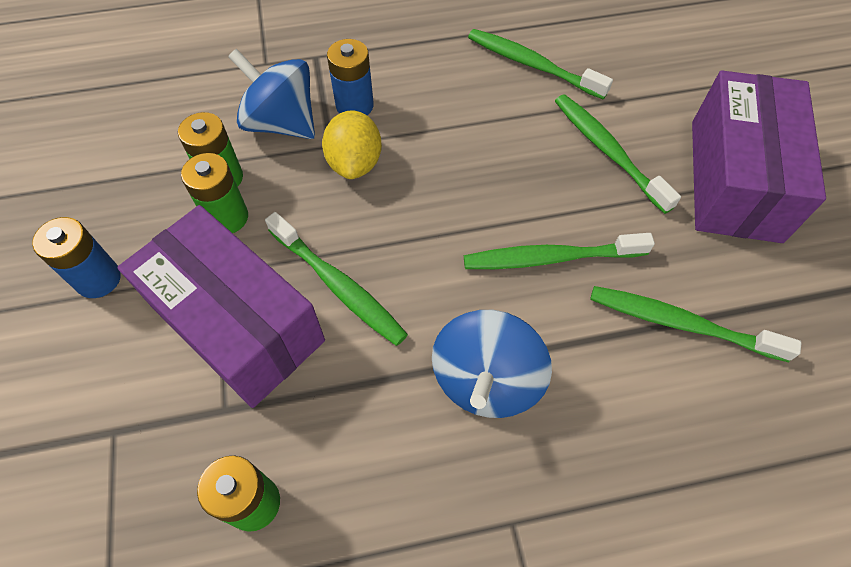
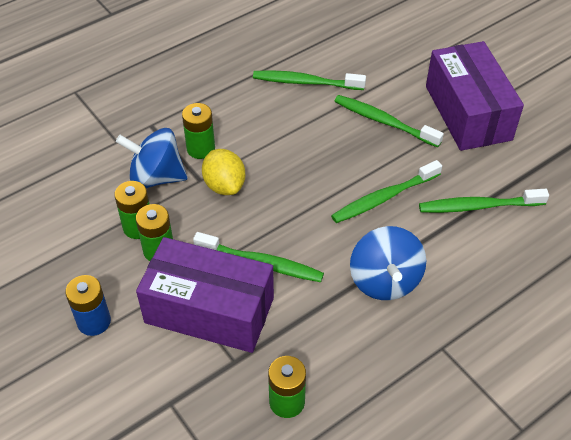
camera: 25 degrees left, 10 degrees down
blue battery [327,39,374,115] -> green battery [182,103,215,159]

